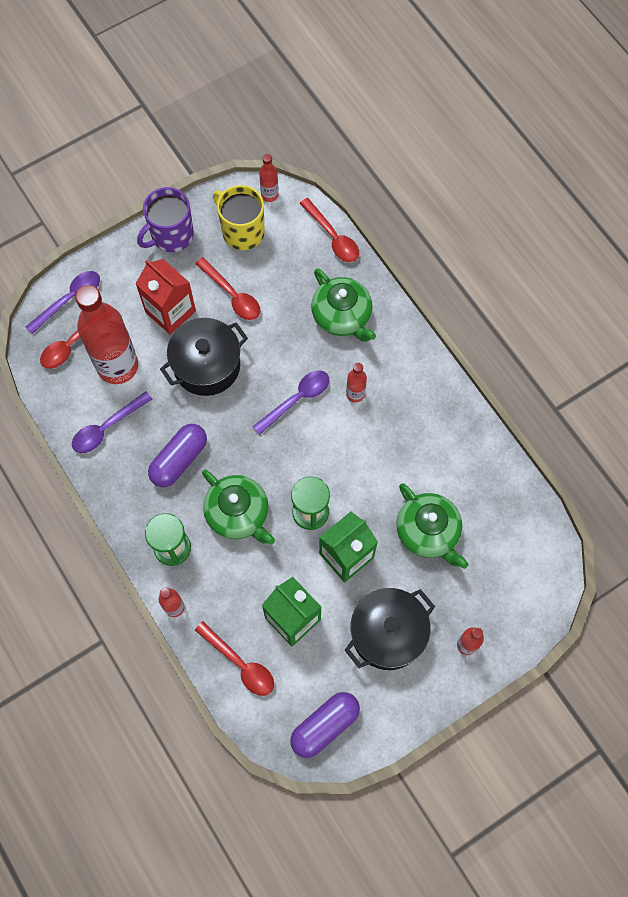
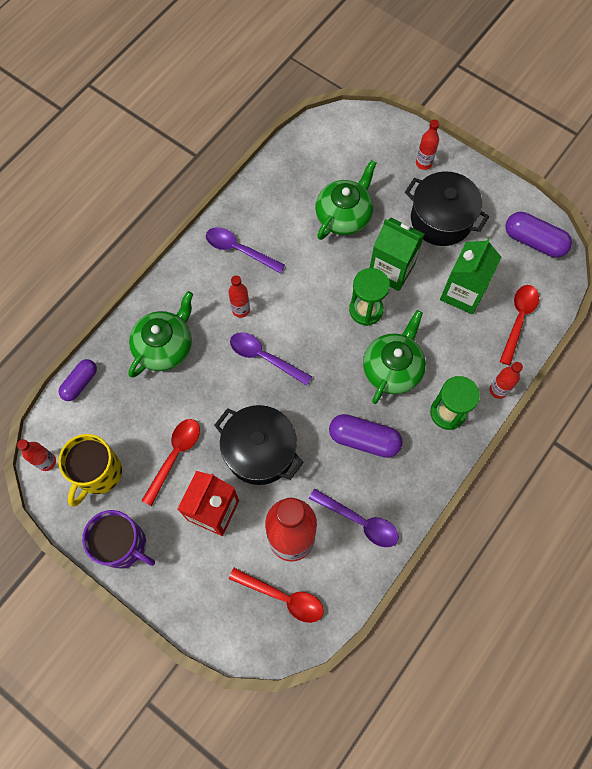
camera: 110 degrees left, 0 degrees up
purple spoon [26,271,100,334] -> purple spoon moved to [206,227,285,273]
red spoon [300,198,359,262] -> purple capsule [58,359,97,401]

